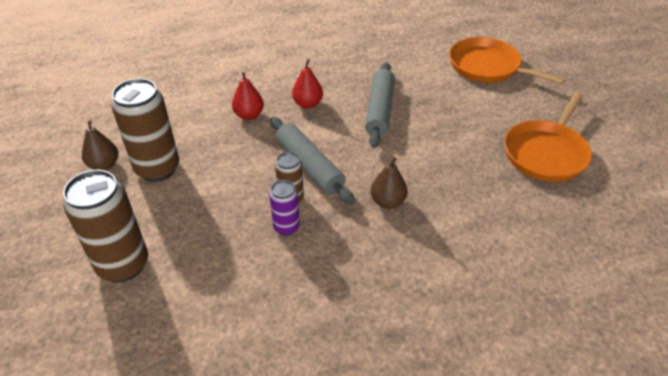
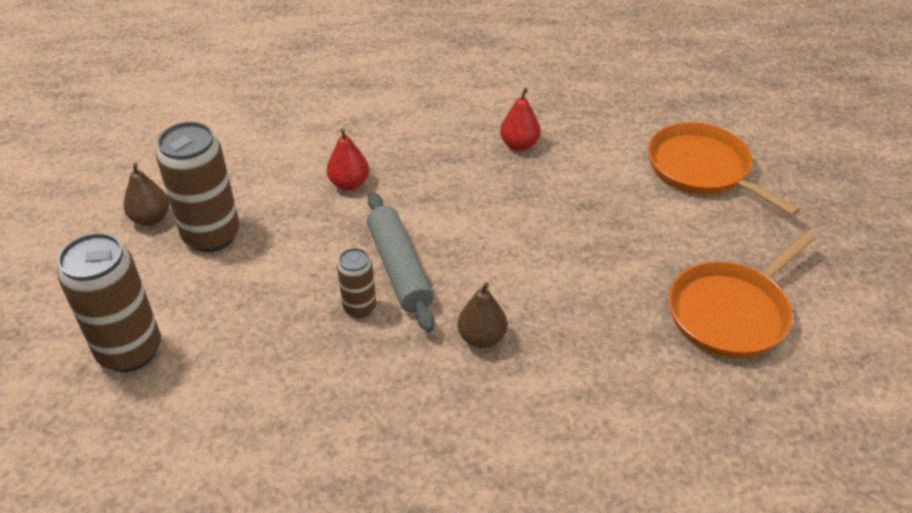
camera: 15 degrees right, 0 degrees up
purple can [269,180,300,236] -> none
red pear [292,59,323,109] -> red pear moved to [500,88,541,151]
grey rolling pin [365,62,395,148] -> none

